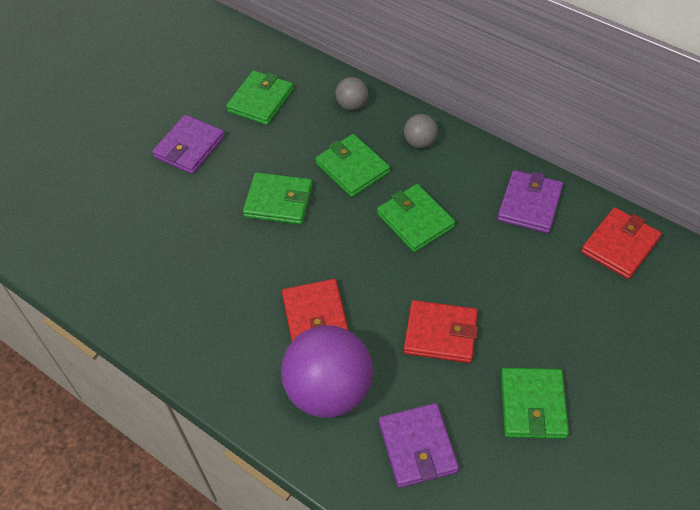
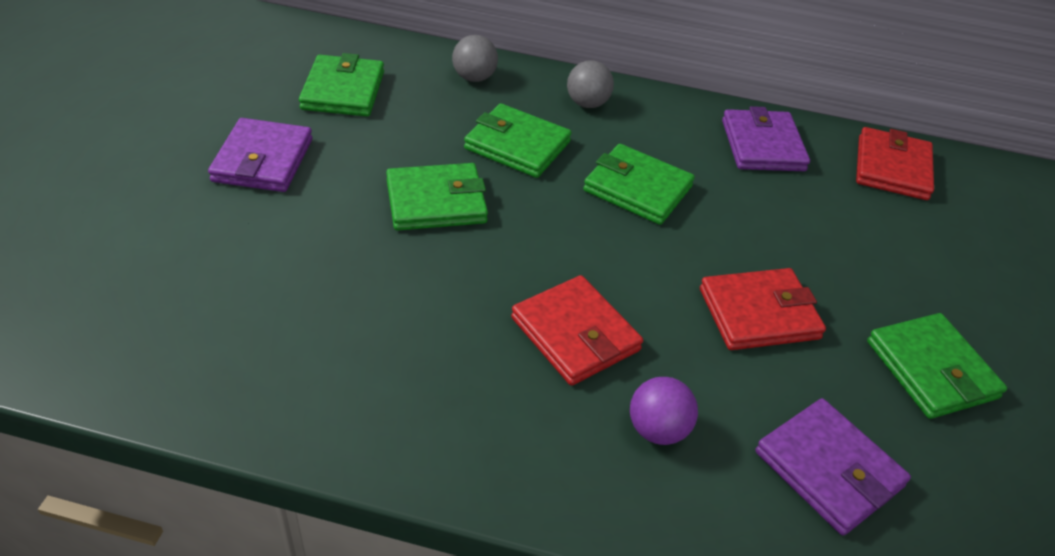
camera: 30 degrees left, 10 degrees down
purple ball [281,325,373,418] -> purple ball [630,377,698,445], size x0.46

